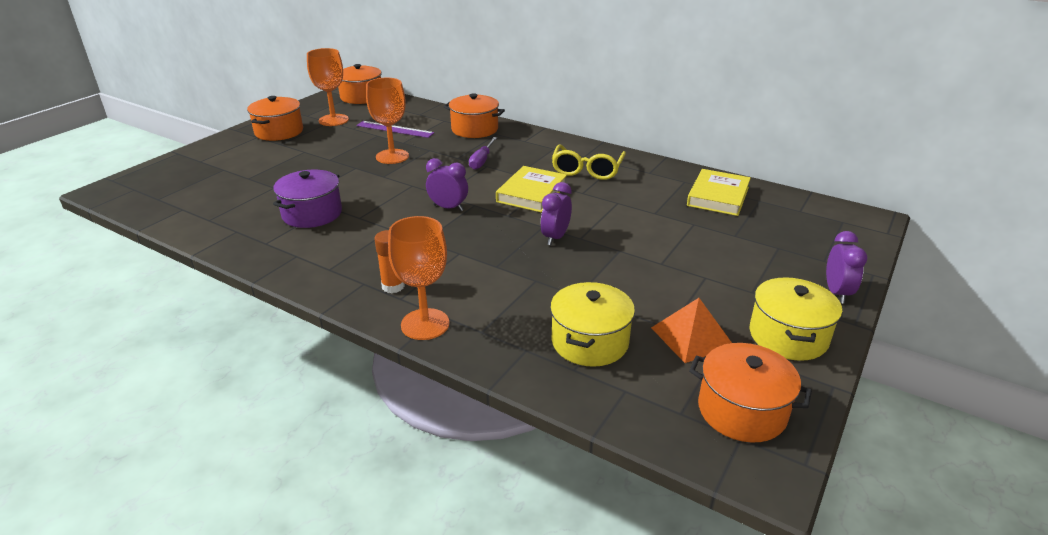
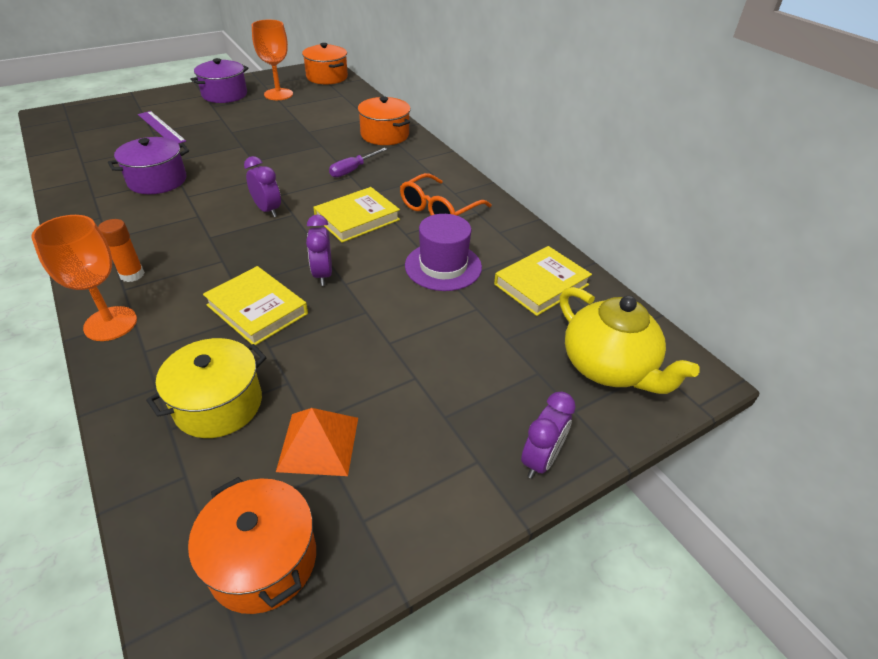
camera: 25 degrees right, 10 degrees up
orange pot [247,96,303,141] -> purple pot [190,58,248,103]
purple ruler [356,121,435,138] -> purple ruler moved to [138,111,186,144]
orange goblet [366,78,409,164] -> none
purple clock [541,182,572,245] -> purple clock turned 60 degrees counterclockwise [306,215,332,286]
yellow glasses [552,145,626,180] -> orange glasses [400,173,492,216]
yellow pot [750,277,842,361] -> none
none -> yellow book [203,266,308,345]
none -> purple hat [405,214,482,291]
none -> yellow teapot [560,287,700,394]

